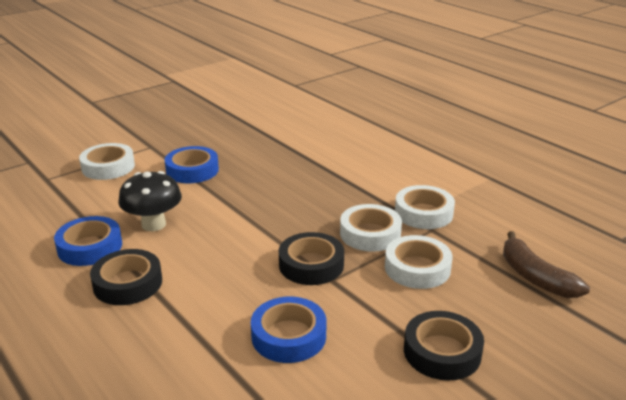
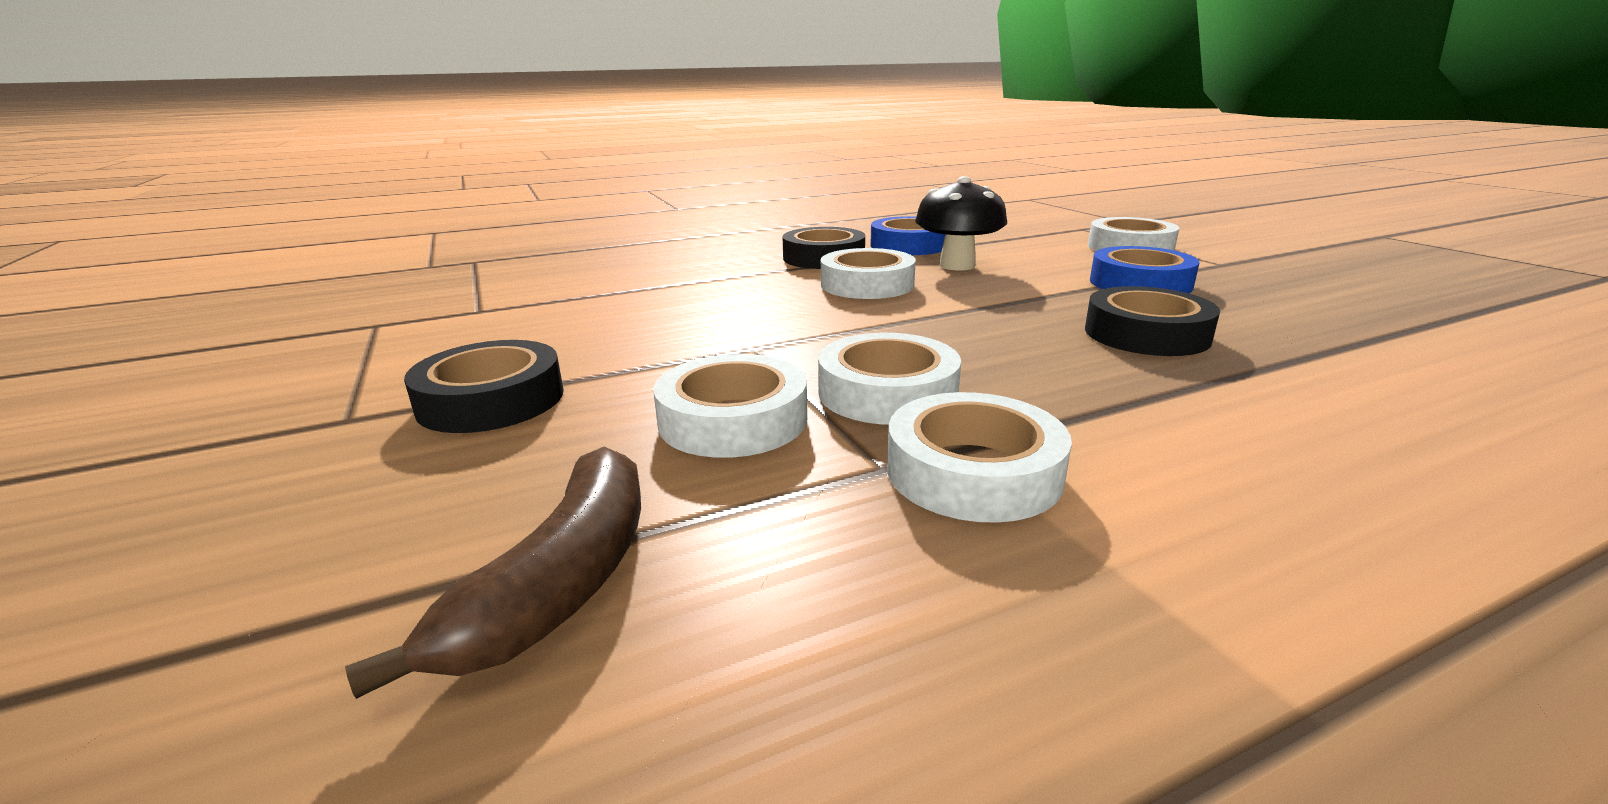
camera: 105 degrees right, 5 degrees down
blue tape [251,297,326,363] -> none
black tape [279,232,344,285] -> black tape moved to [1085,286,1220,356]
brown banana [503,231,590,298] -> brown banana turned 120 degrees clockwise [345,447,641,699]
none -> white tape [821,248,916,299]

